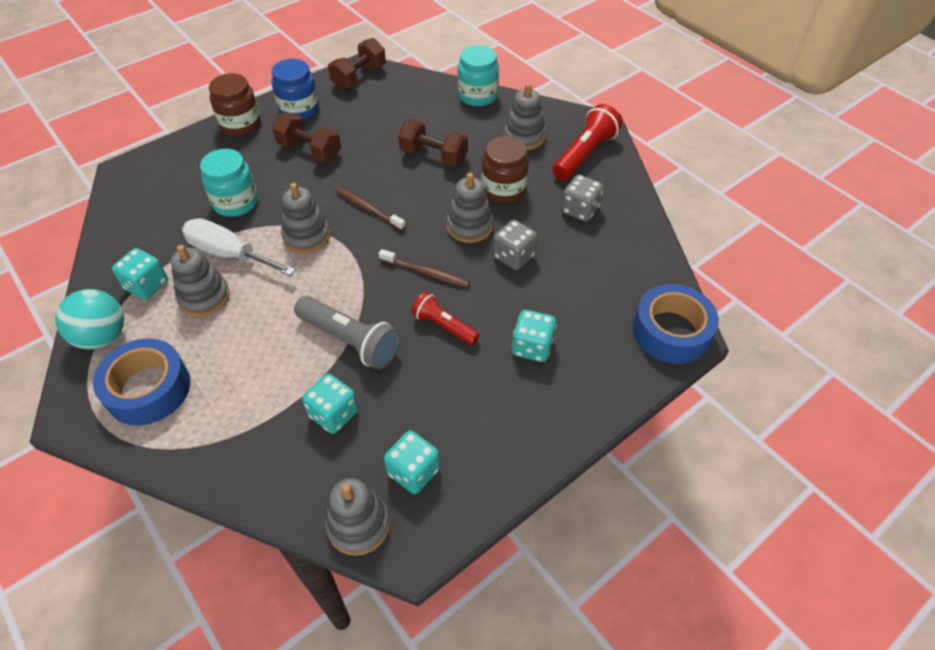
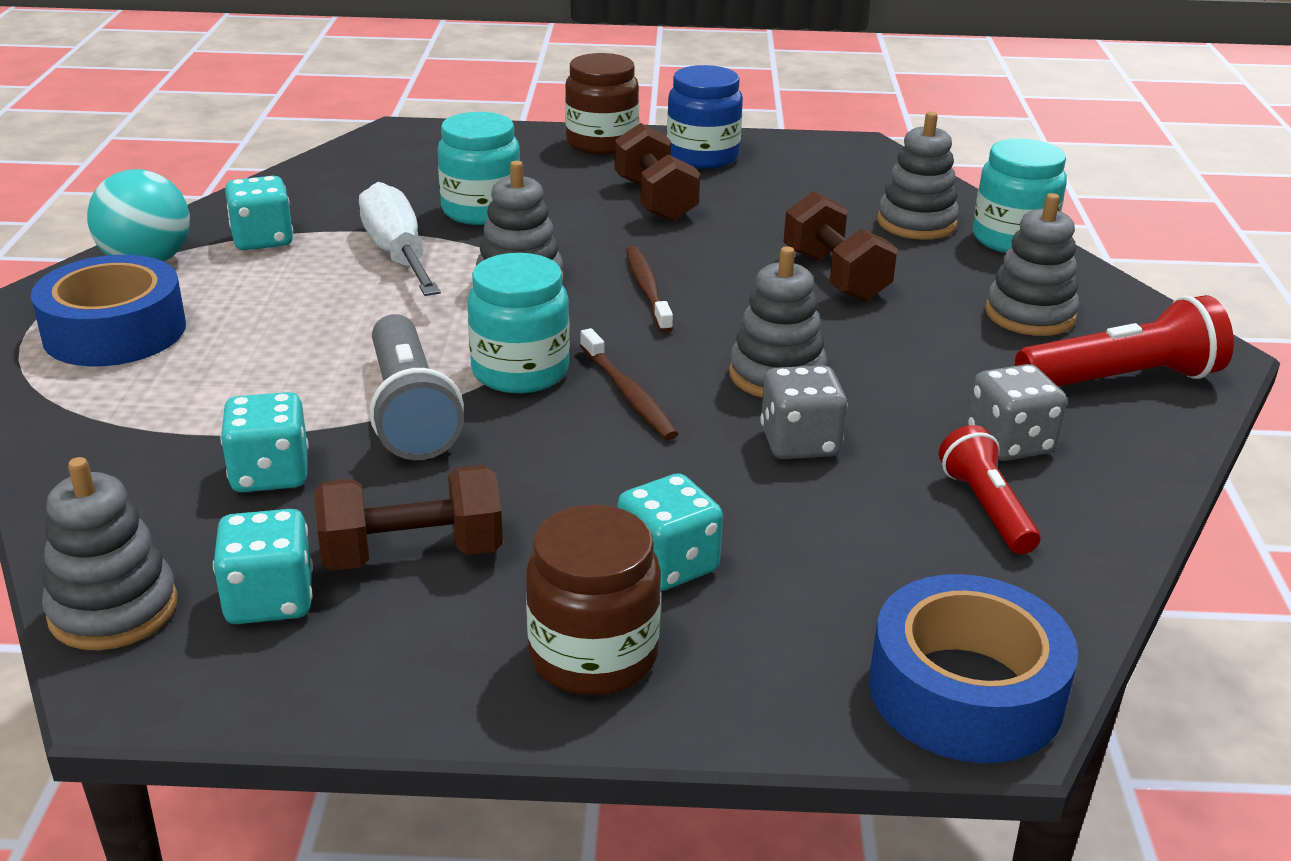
camera: 40 degrees right, 20 degrees down
grey stacking toy [171,245,230,317] -> grey stacking toy moved to [877,112,959,240]
brown dumbbell [328,38,386,90] -> brown dumbbell moved to [314,465,503,571]
red flashlight [411,292,479,345] -> red flashlight moved to [939,425,1041,554]
brown jar [481,136,529,204] -> brown jar moved to [526,505,661,696]
none -> turquoise jar [467,253,570,393]

